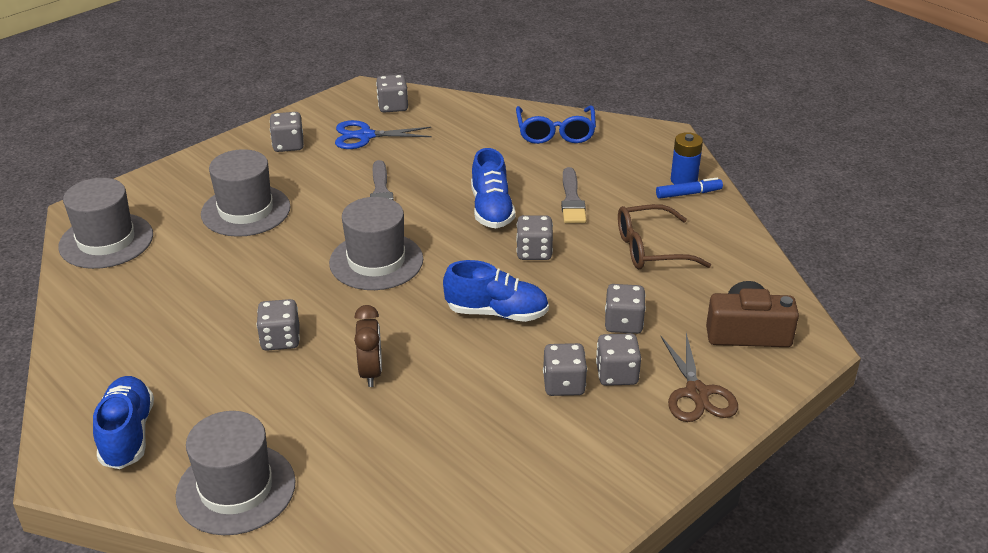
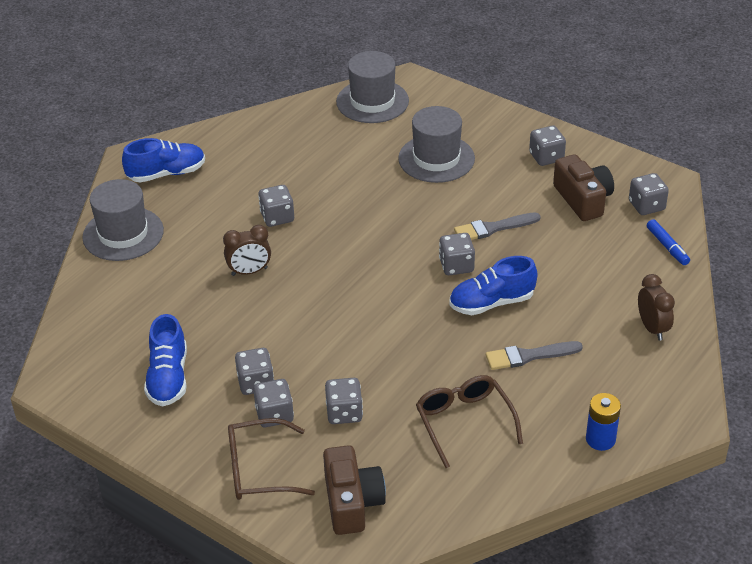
camera: 80 degrees right, 5 degrees up
grey hat [329,197,423,290] -> none
blue scissors [335,120,432,149] -> brown camera [553,154,614,221]
blue shoe [443,260,549,322] -> blue shoe moved to [144,314,187,407]
blue glasses [516,106,596,144] -> brown clock [638,274,675,341]
grey dice [516,215,553,260] -> grey dice moved to [439,233,475,275]
blue marker [656,178,723,199] -> blue marker moved to [647,219,690,265]
brown scissors [660,333,738,422] -> brown glasses [228,418,315,500]

